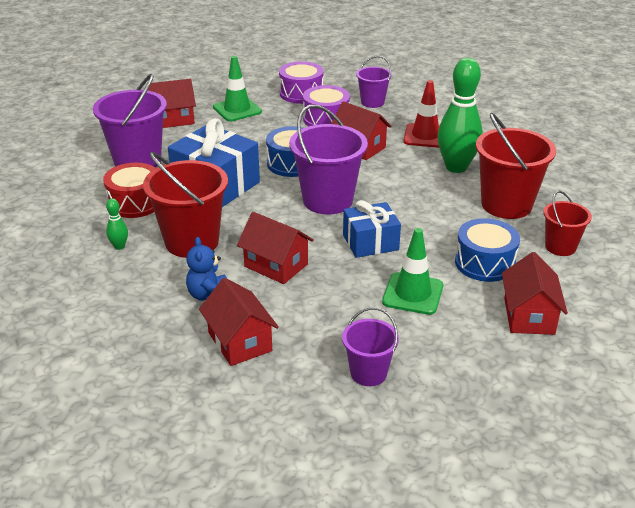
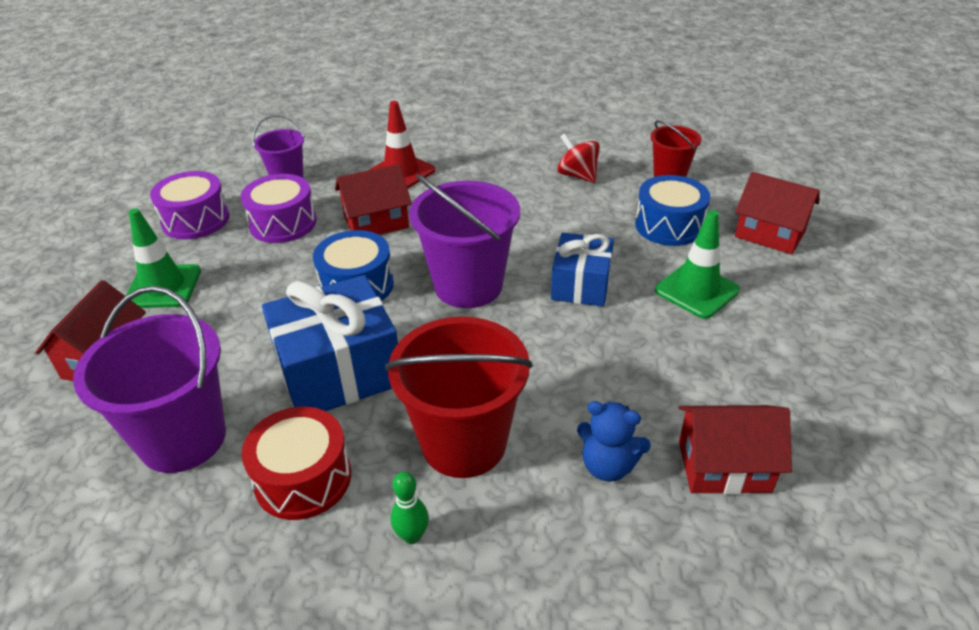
camera: 60 degrees left, 5 degrees up
red house [237,212,314,284] -> none
purple bucket [342,307,399,386] -> none
green bowling pin [438,58,483,173] -> none
red bucket [476,113,556,219] -> red spinning top [557,133,600,183]

